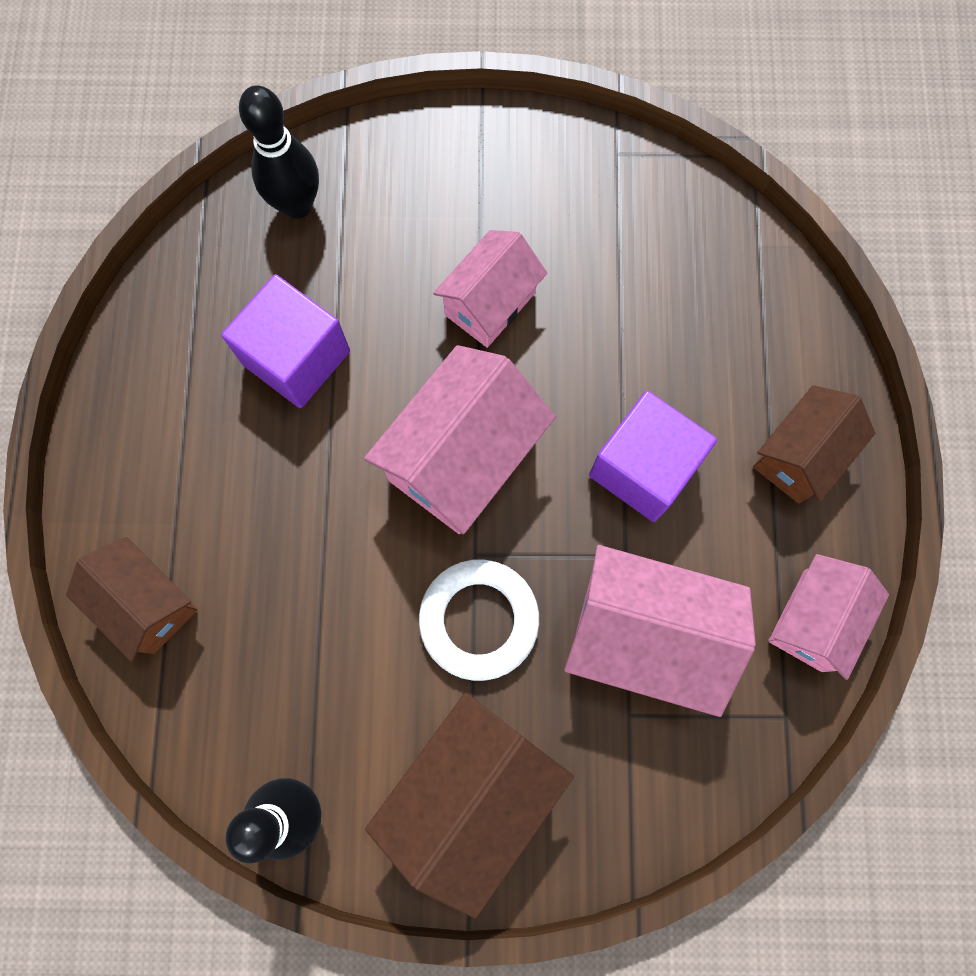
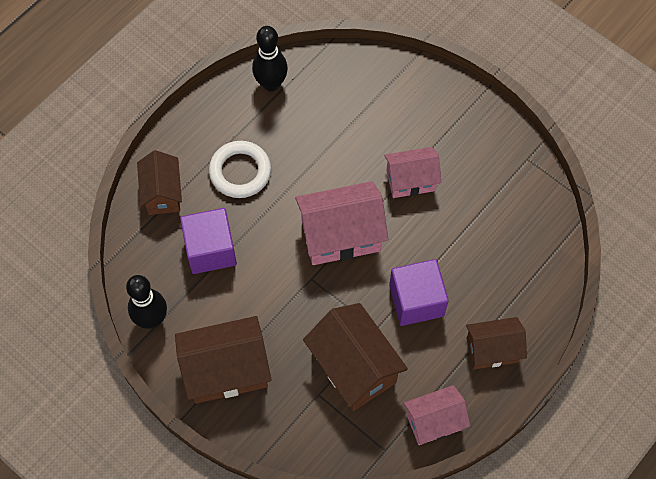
camera: 40 degrees right, 10 degrees down
purple cube [221,274,350,408] -> purple cube moved to [180,208,237,274]
black bowling pin [239,85,319,219] -> black bowling pin moved to [252,26,288,91]
white ring [419,559,539,681] -> white ring moved to [209,141,271,198]
pink house [564,545,756,717] -> brown house [303,303,408,411]

